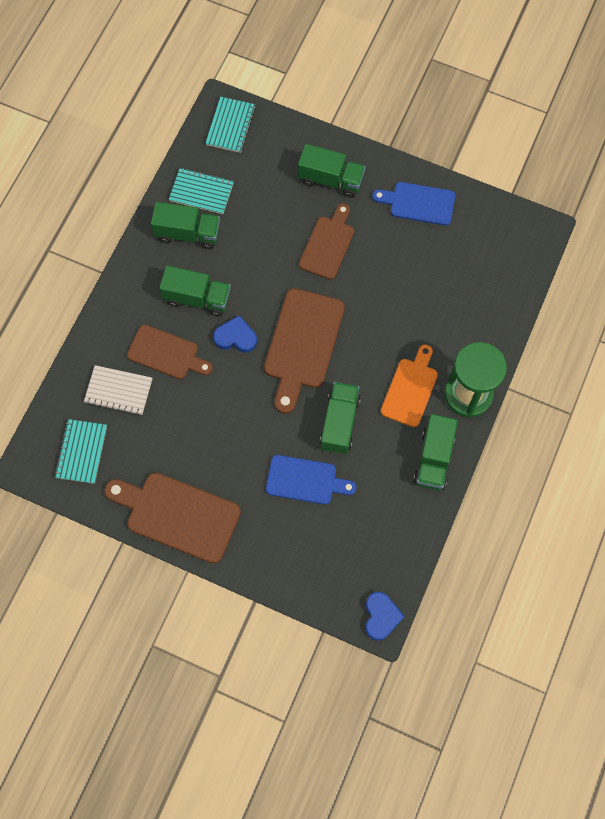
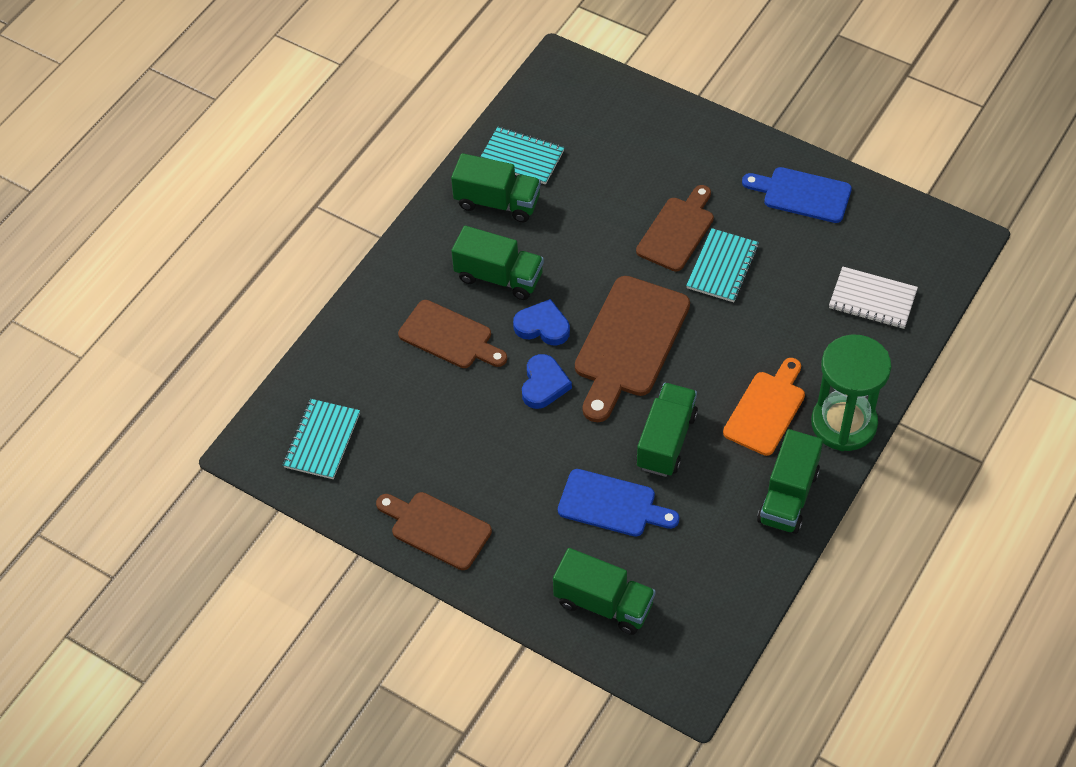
camera: 10 degrees right, 15 degrees down
white notebook [84,365,153,415] -> white notebook moved to [829,267,918,329]
brown cutting board [104,473,241,564] -> brown cutting board [376,492,492,570], size x0.66
turquoise notebook [205,97,256,153] -> turquoise notebook moved to [686,228,759,302]
green truck [298,144,365,198] -> green truck moved to [553,548,656,635]
blue heart [365,592,405,641] -> blue heart moved to [522,354,572,409]

